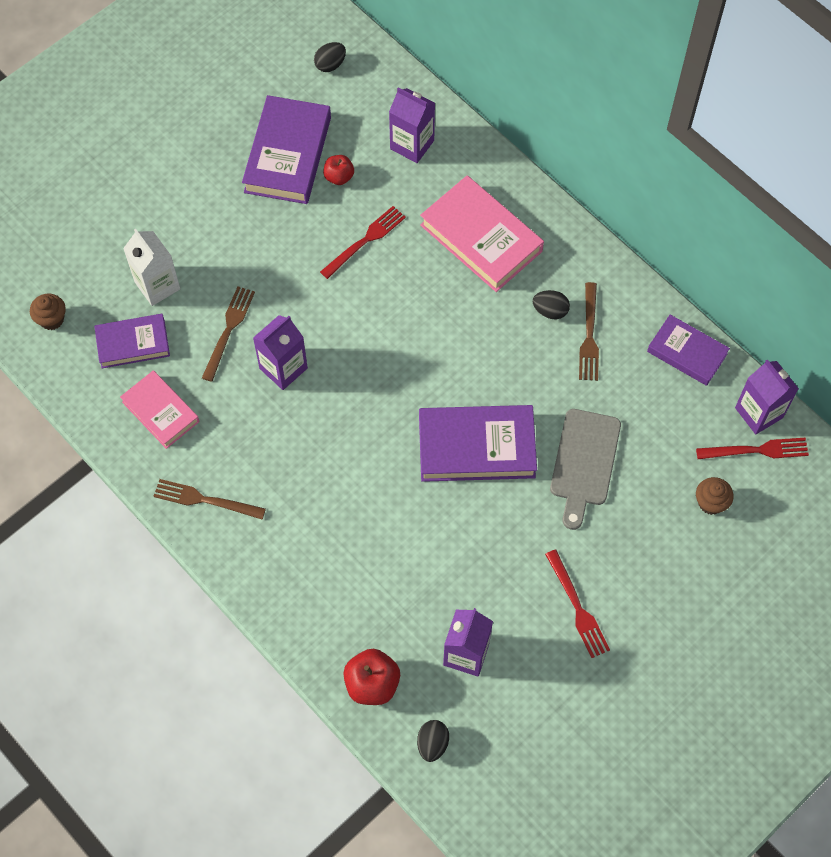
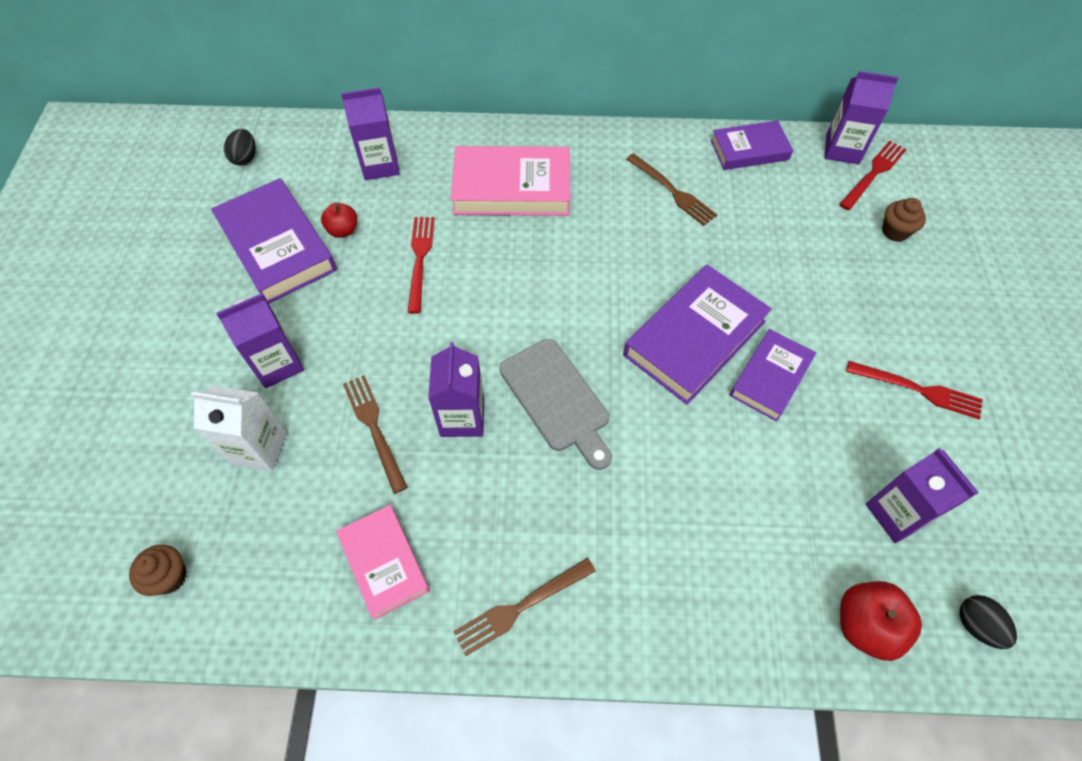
camera: 45 degrees left, 5 degrees down
purple book [94,314,170,368] -> purple book moved to [730,329,816,422]
pink book [120,370,199,449] -> pink book turned 60 degrees clockwise [336,505,430,620]
black egg [533,290,570,319] -> none
grey cutting board [550,409,621,530] -> grey cutting board moved to [500,339,612,470]
none -> purple carton [216,294,304,388]

